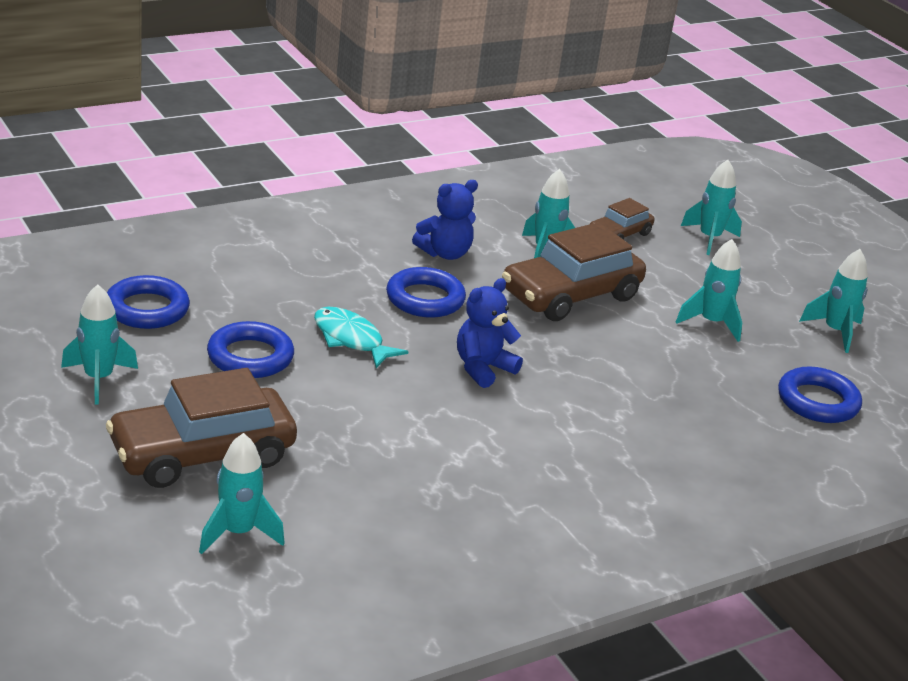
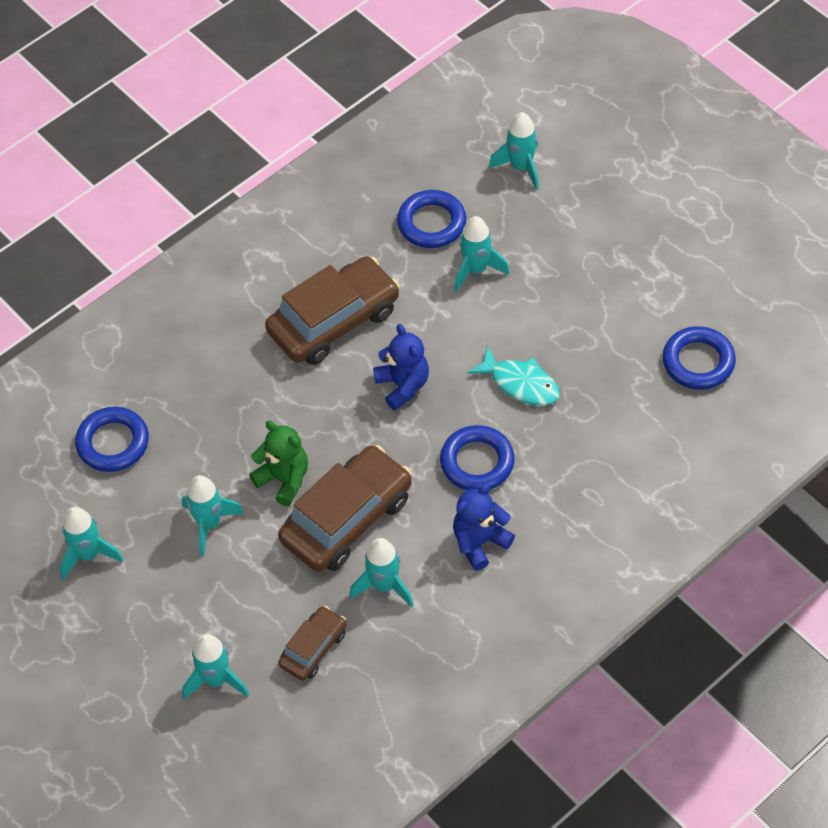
camera: 175 degrees right, 25 degrees up
turquoise rocket [61,284,138,405] -> turquoise rocket moved to [454,216,510,292]
brown car [106,368,297,488] -> brown car moved to [265,256,400,365]
blue ring [207,321,294,378] -> blue ring moved to [397,190,466,248]
blue teddy bear [457,278,523,388] -> blue teddy bear turned 60 degrees counterclockwise [373,324,429,410]
none -> green teddy bear [249,421,308,506]

